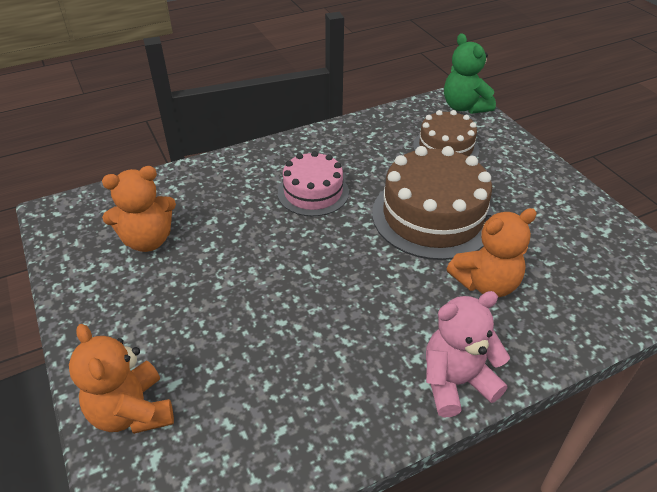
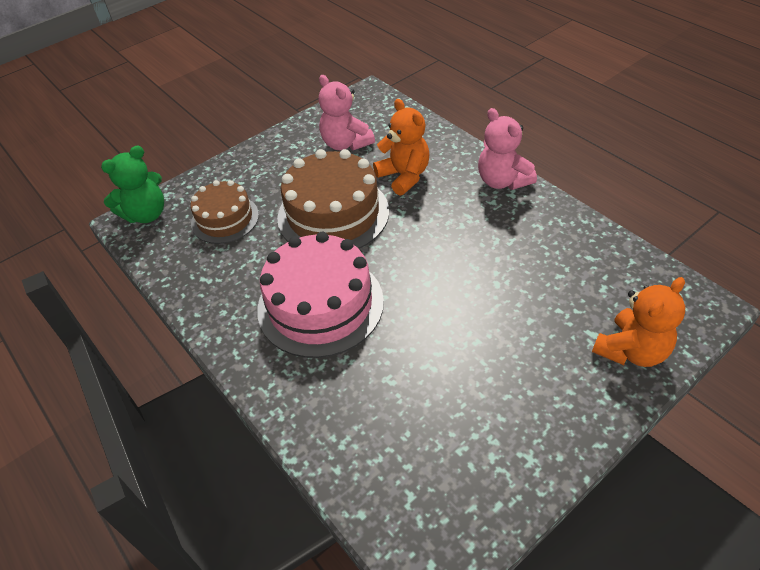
camera: 100 degrees left, 5 degrees up
orange teddy bear [102,166,176,252] -> none
pink cake [278,151,349,216] -> pink cake [257,232,384,358], size x1.64
none -> pink teddy bear [319,75,375,151]

